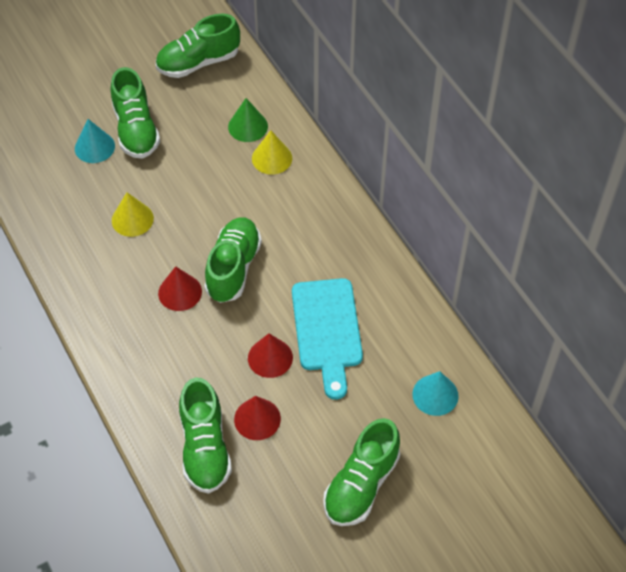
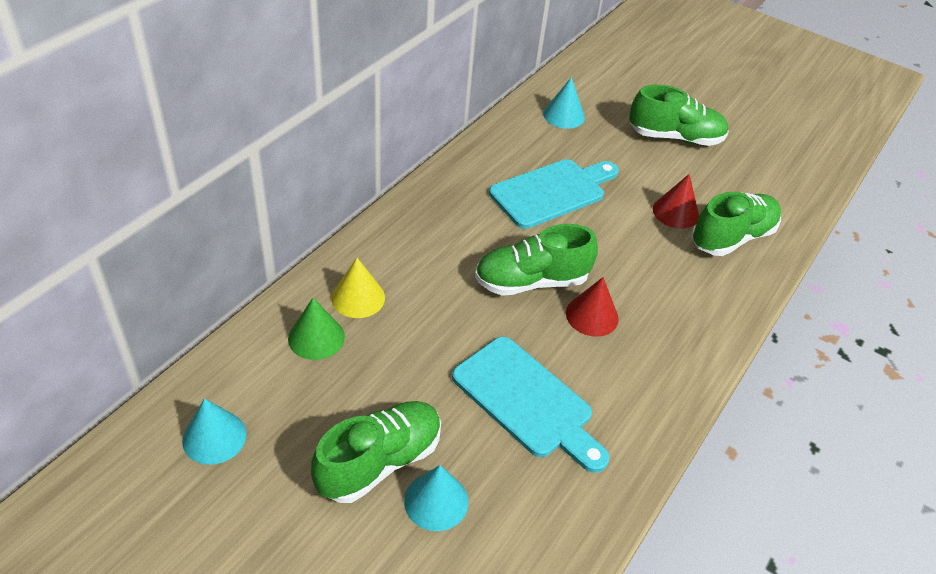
camera: 120 degrees left, 10 degrees down
yellow cone [112,192,154,237] -> turquoise cutting board [452,337,610,473]
green shoe [156,14,240,78] -> turquoise cone [182,398,247,465]
red cone [248,333,293,378] -> none

